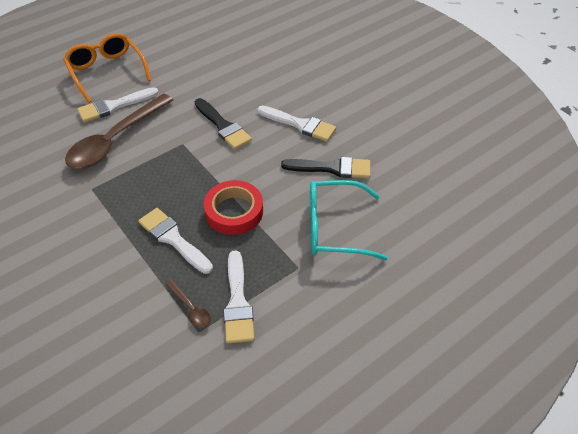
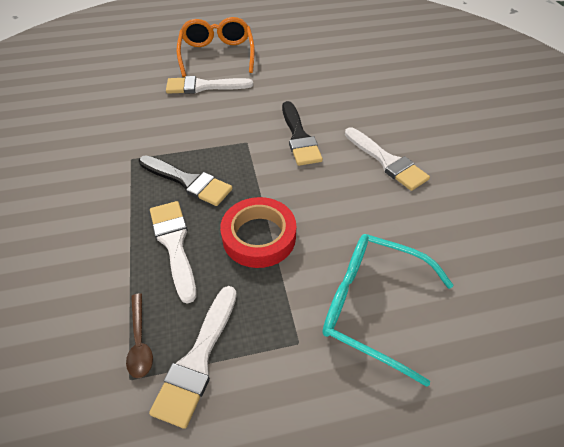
camera: 25 degrees right, 0 degrees up
brown spoon [65,94,173,168] -> none
black brush [281,157,370,178] -> black brush moved to [139,155,233,206]

